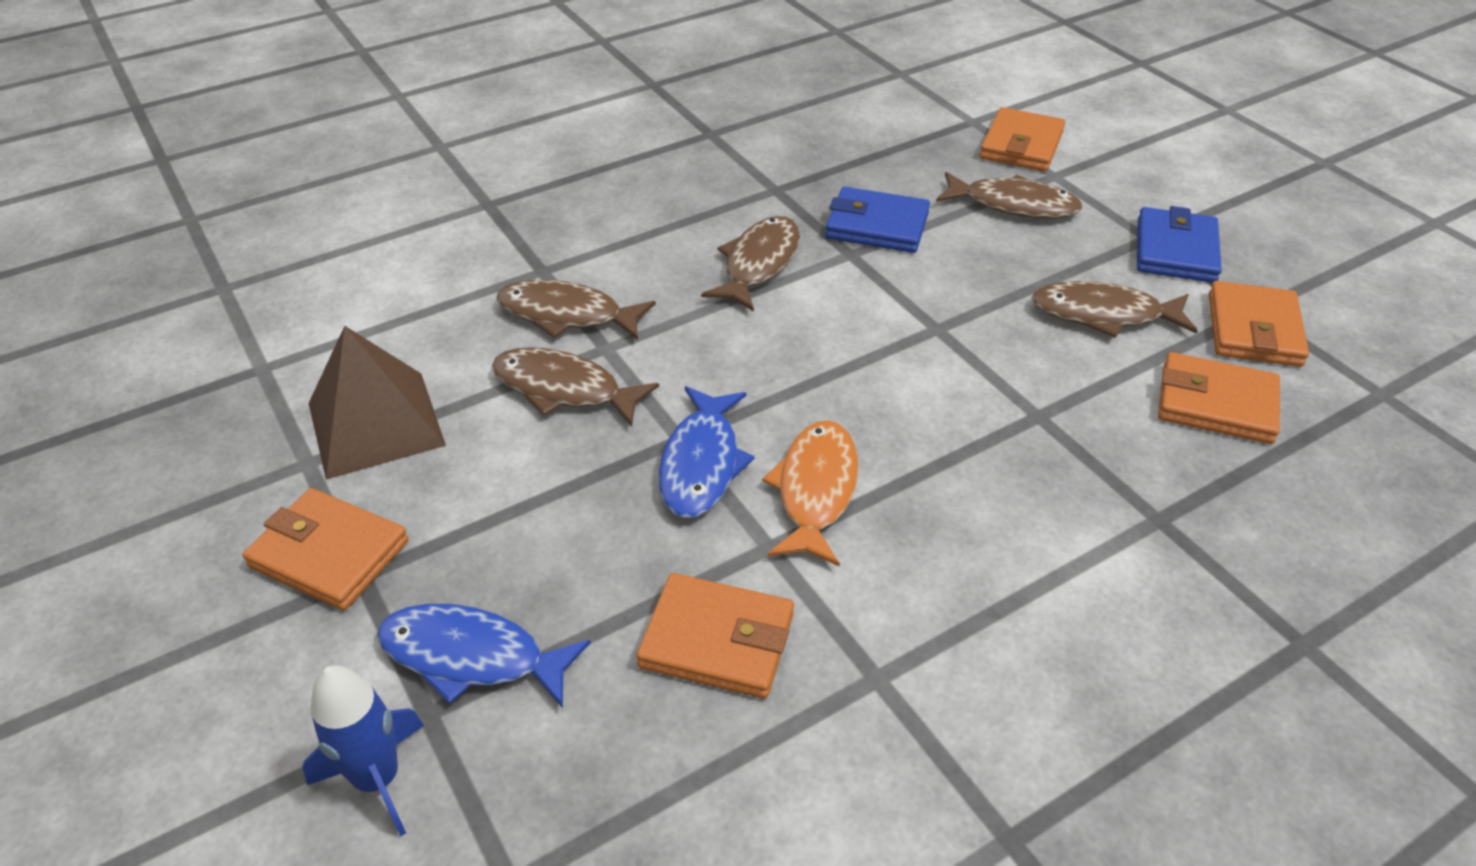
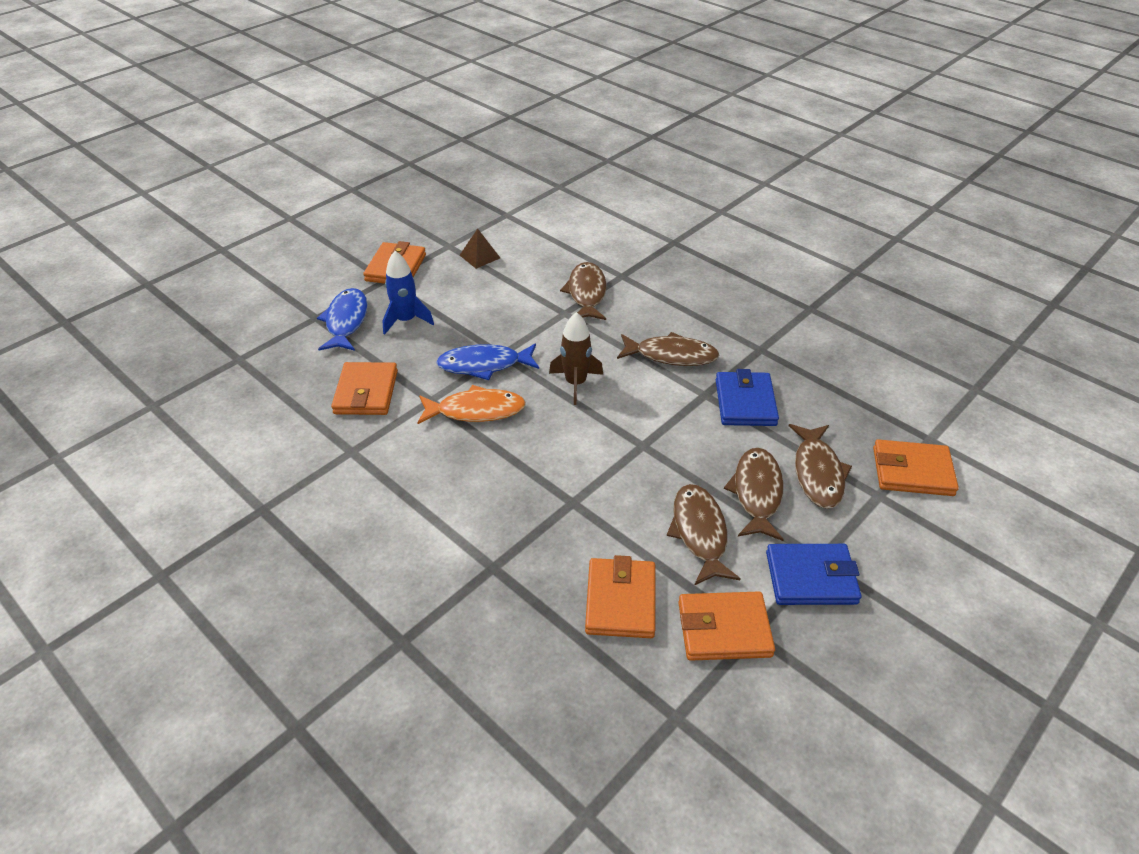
camera: 75 degrees right, 0 degrees up
blue rocket [303,665,424,836] -> blue rocket moved to [383,251,434,335]
brown pyramid [309,326,446,480] -> brown pyramid [460,229,500,269], size x0.51
brown fish [492,347,659,426] -> brown fish moved to [724,448,784,541]
none -> brown rocket [549,312,603,405]

